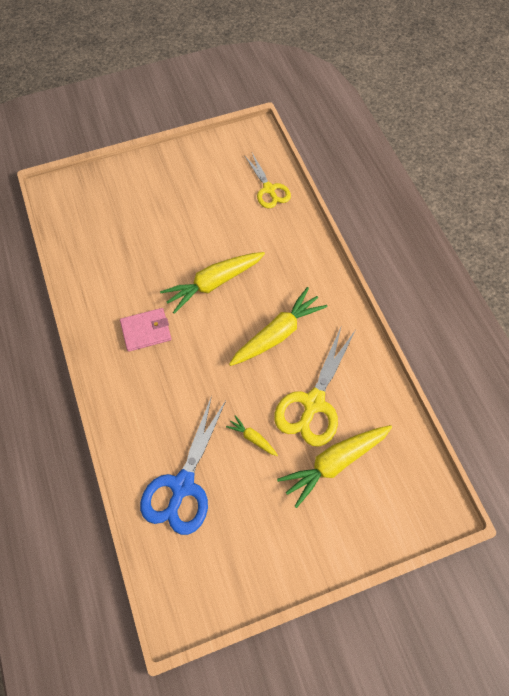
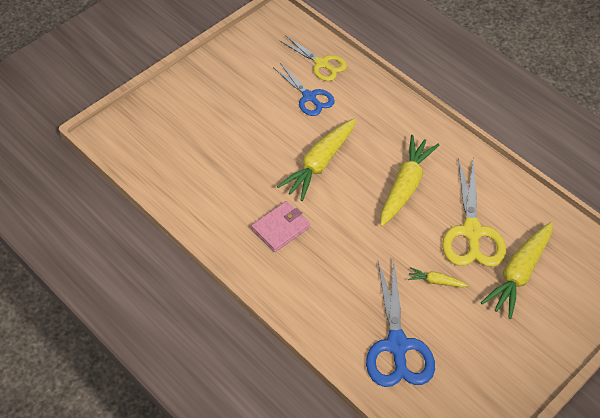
camera: 25 degrees left, 10 degrees down
none -> blue scissors [273,63,335,116]

